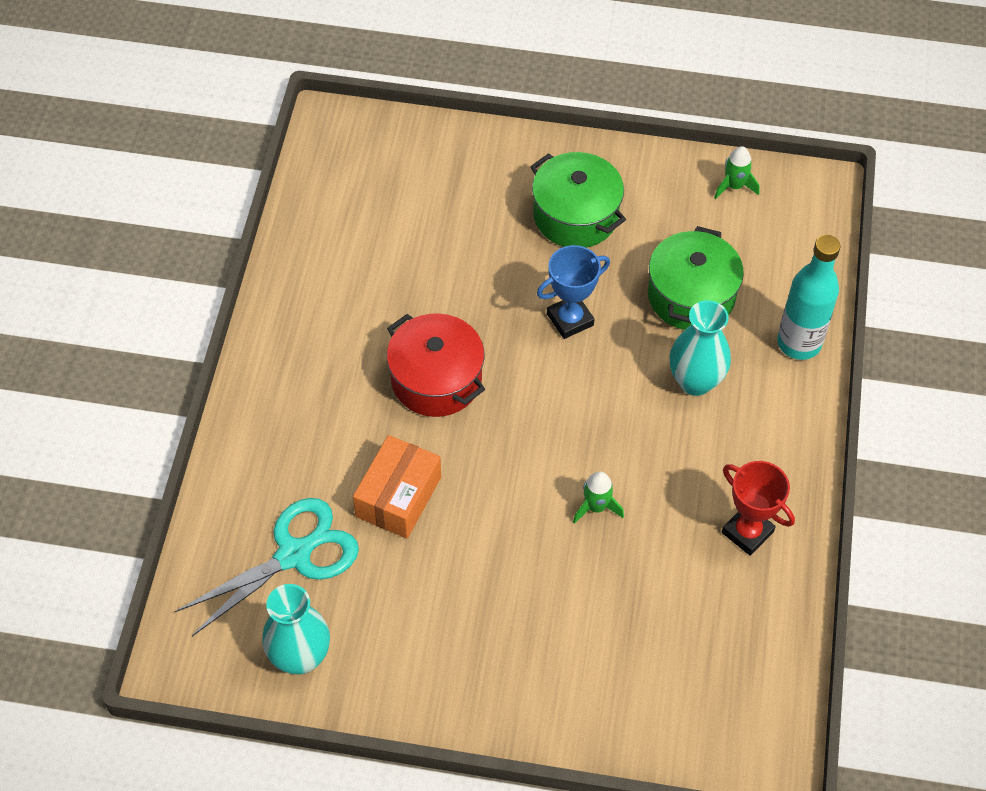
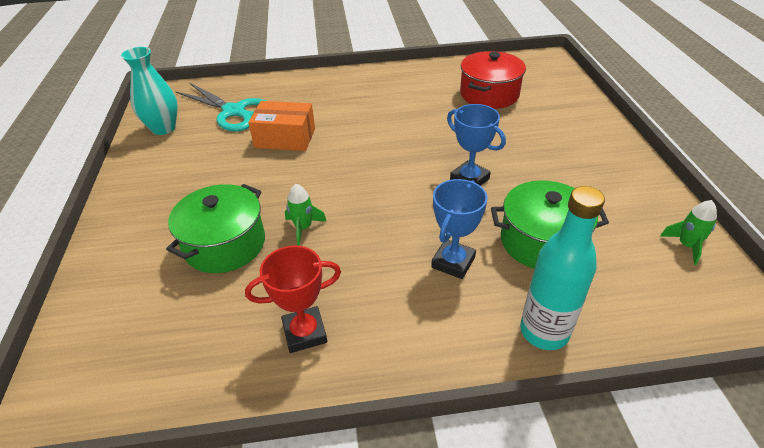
camera: 75 degrees right, 15 degrees down
red pot [387,313,485,417] -> red pot moved to [460,51,526,109]
green pot [530,152,626,248] -> green pot moved to [166,184,265,273]
turquoise vase [669,300,731,396] -> blue trophy [431,179,487,279]
red trophy [722,461,795,556] -> red trophy turned 45 degrees clockwise [245,246,341,353]

